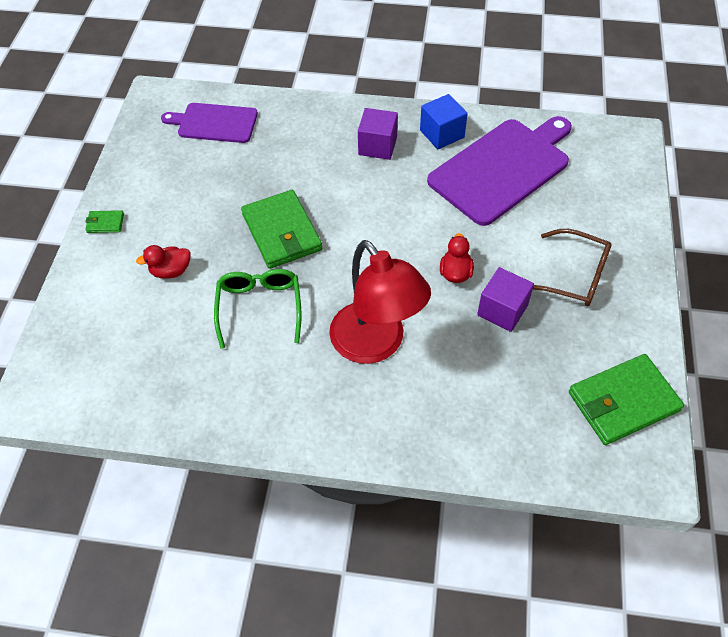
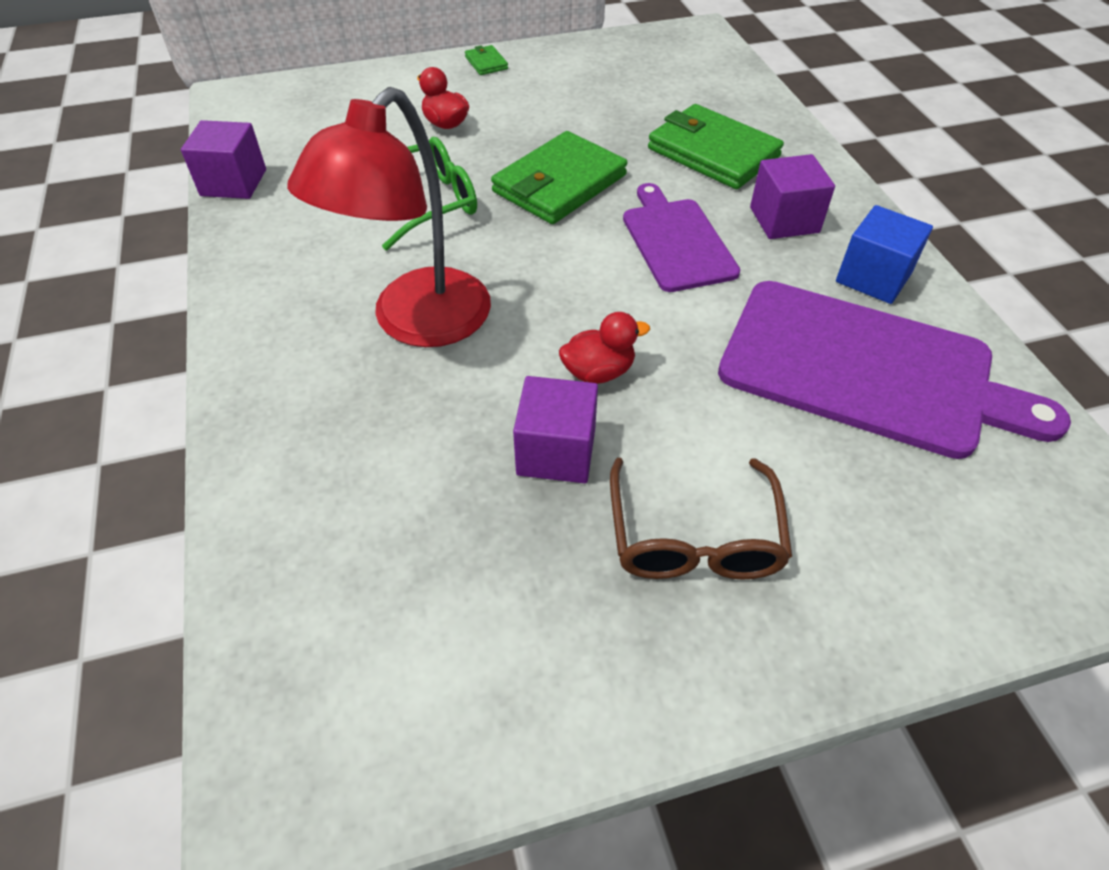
camera: 65 degrees right, 5 degrees down
purple cutting board [161,103,258,143] -> purple cutting board moved to [623,183,740,292]
green wallet [569,354,684,445] -> green wallet moved to [648,104,784,189]
none -> purple cube [181,120,266,199]

